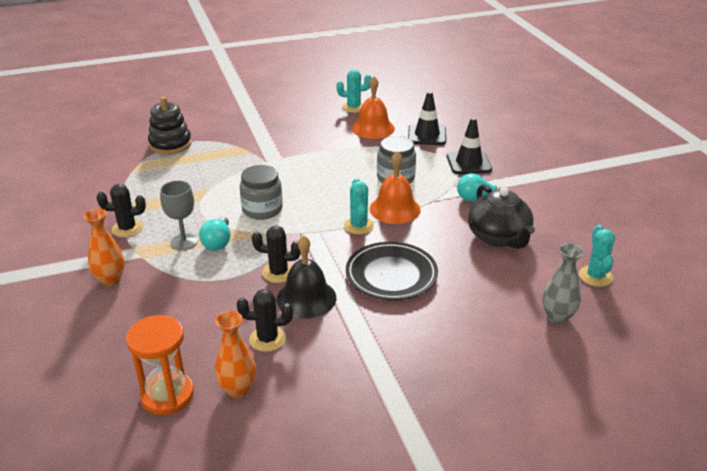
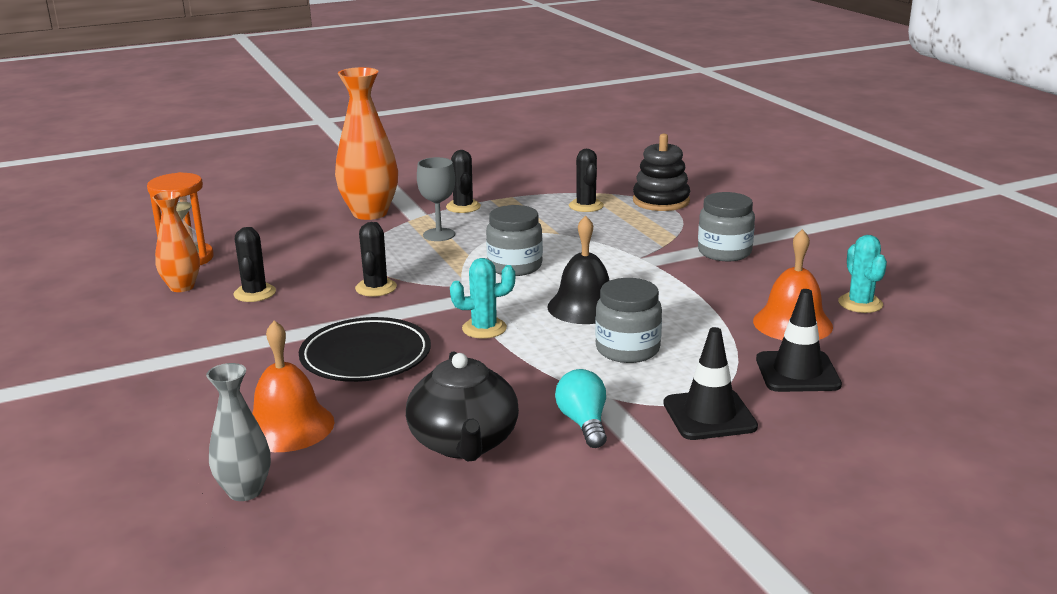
camera: 85 degrees right, 10 degrees down
orange vase [83,208,125,286] -> orange vase [335,67,398,220], size x1.70
turquoise light bulb [199,216,231,250] -> none
black bell [277,235,336,319] -> black bell moved to [547,215,609,324]
orange bell [370,151,421,224] -> orange bell moved to [252,320,334,452]
black teapot [468,185,535,249] -> black teapot turned 75 degrees counterclockwise [406,351,519,461]
turquoise cactus [579,225,615,287] -> none
none -> black cactus [569,149,604,212]
none -> grey jar [698,192,755,261]

